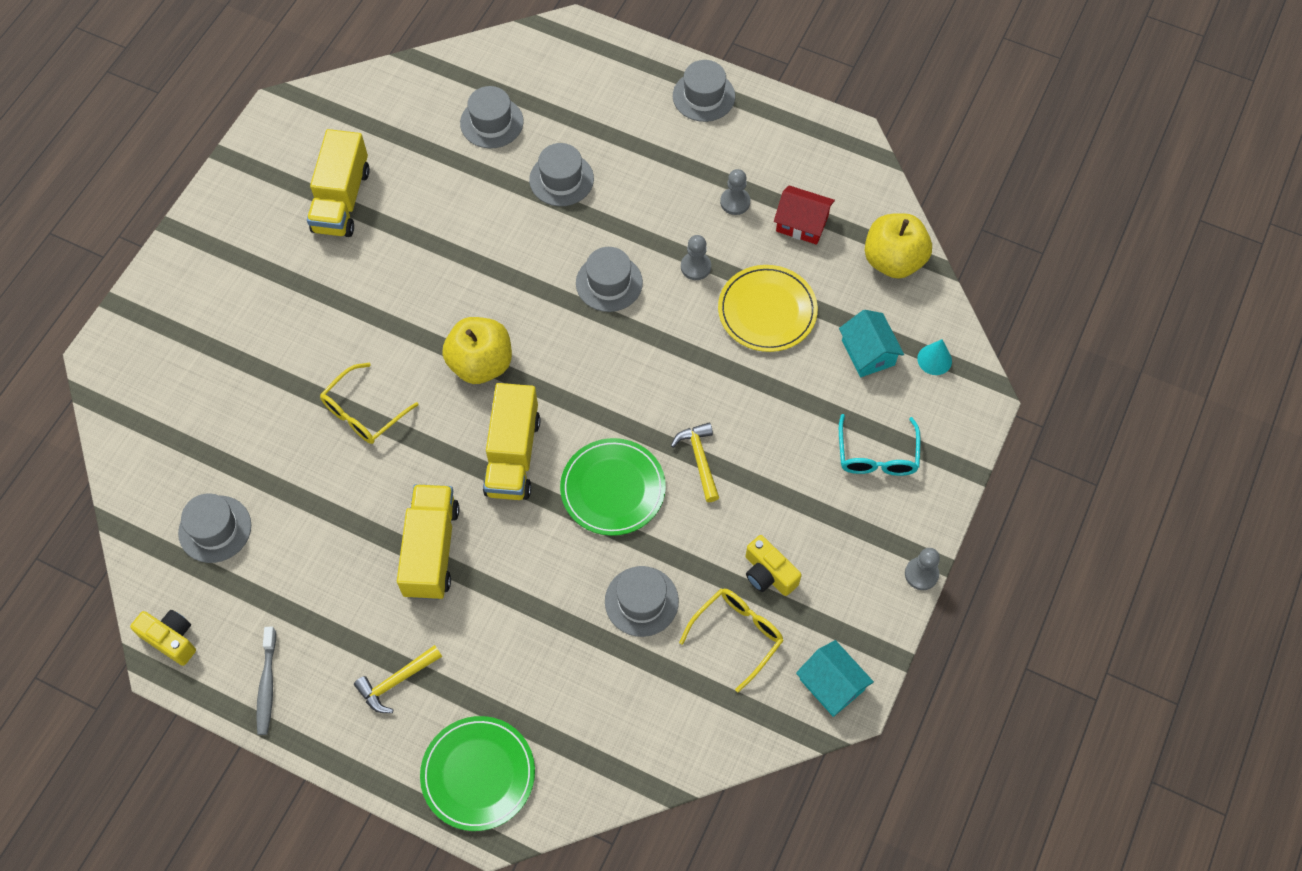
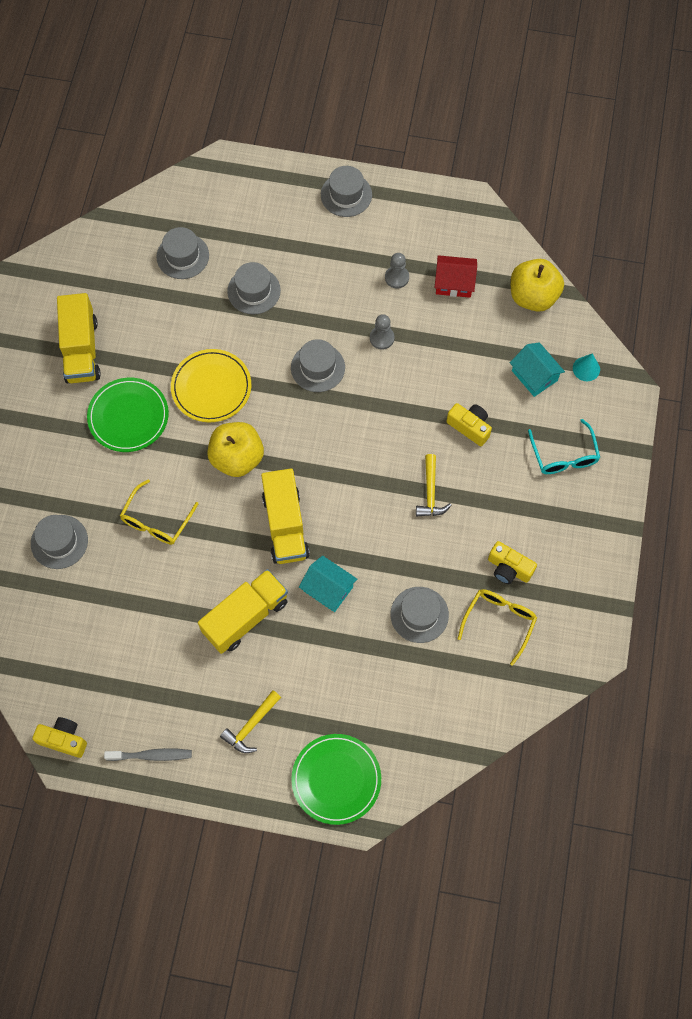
camera: 15 degrees left, 5 degrees up
grey hat [178,493,251,563] -> grey hat moved to [31,515,88,569]
grey toothbrush [256,627,276,735] -> grey toothbrush turned 75 degrees counterclockwise [104,748,192,761]
yellow truck [397,484,460,600] -> yellow truck turned 60 degrees clockwise [198,569,288,654]
green plate [560,438,666,536] -> green plate moved to [87,378,169,452]
yellow hammer [671,422,719,502] -> yellow hammer turned 150 degrees counterclockwise [416,454,451,516]
yellow plate [718,265,818,352] -> yellow plate moved to [171,349,251,422]
turquoise house [796,640,874,717] -> turquoise house moved to [299,556,357,612]
grey pawn [905,548,940,590] -> none
none -> yellow camera [446,403,492,446]

